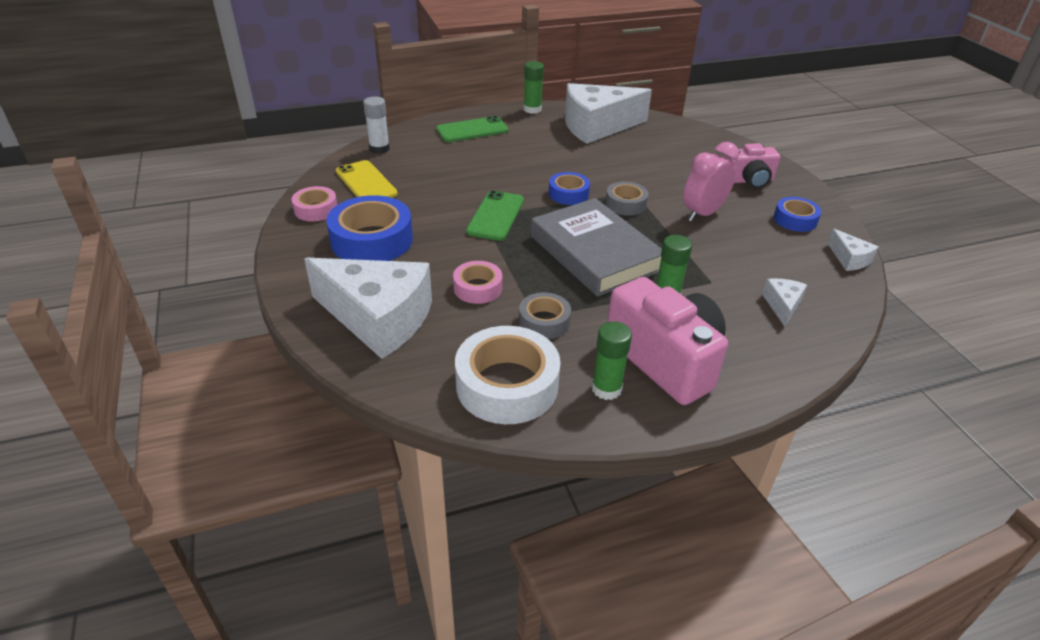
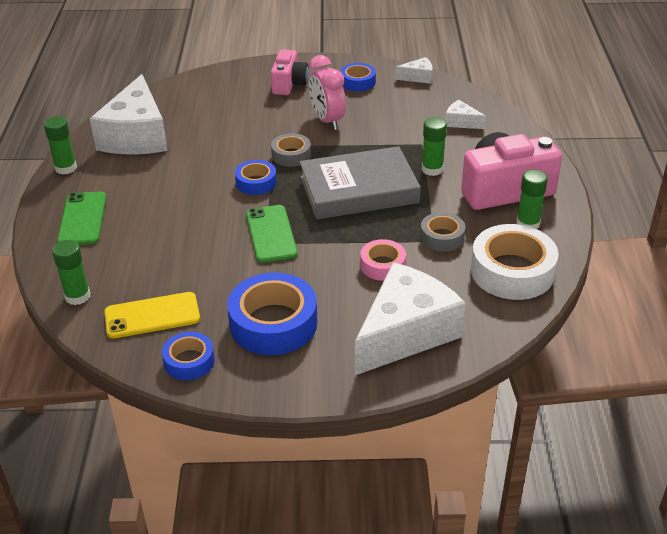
camera: 70 degrees left, 0 degrees up
pink tape [292,186,337,221] -> blue tape [162,332,215,380]
white glue stick [363,97,390,154] -> green glue stick [52,240,90,305]
green phone [466,190,524,241] -> green phone turned 45 degrees clockwise [246,205,298,263]

